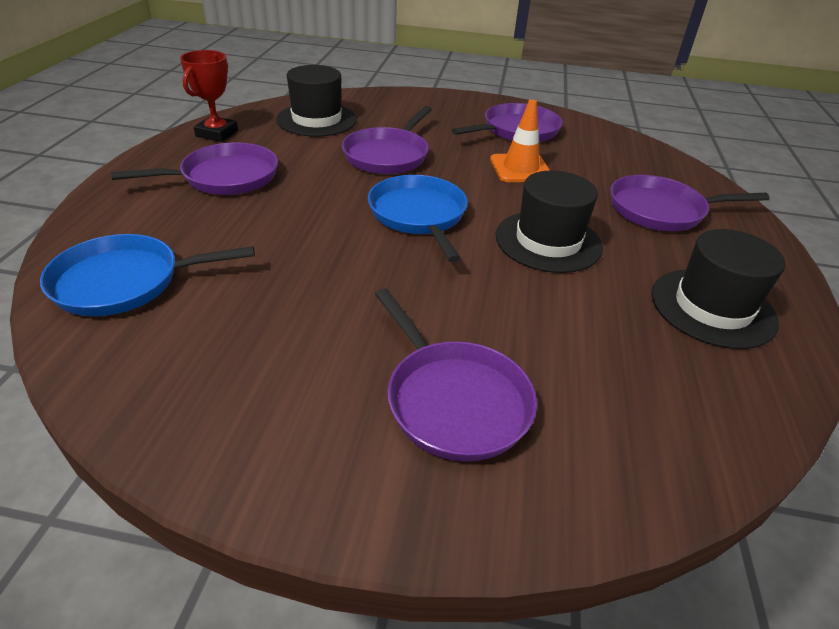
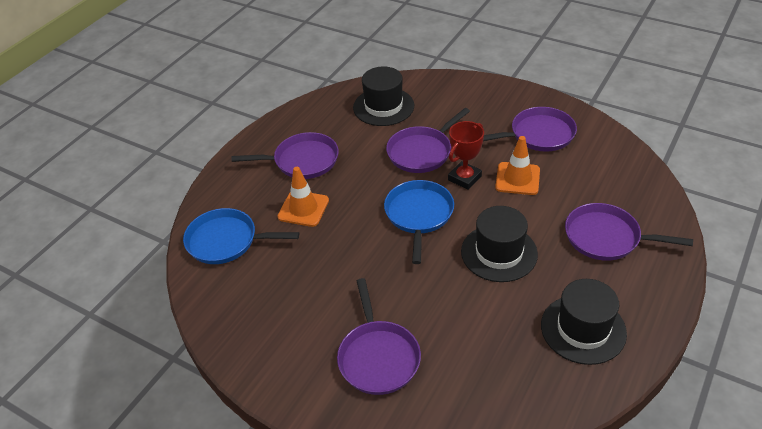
camera: 25 degrees right, 5 degrees up
red trophy [180,50,238,142] -> red trophy moved to [448,121,484,190]
none -> orange traffic cone [277,167,329,227]

